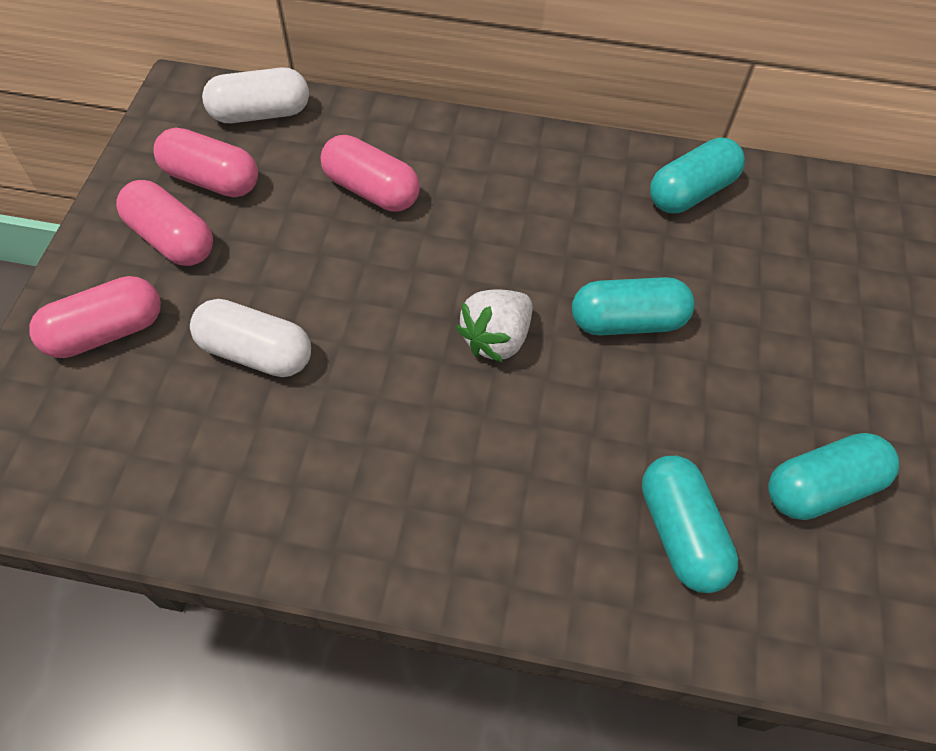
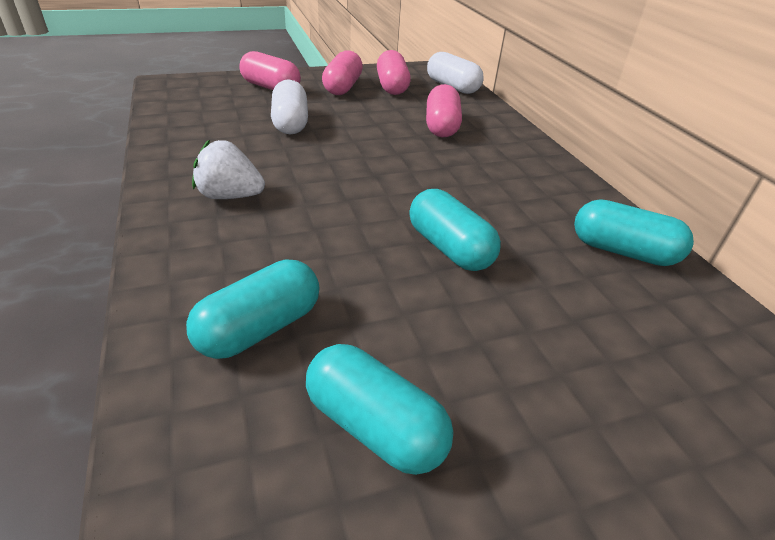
camera: 60 degrees right, 20 degrees down
white strawberry [456,289,533,363] -> white strawberry moved to [192,139,265,199]

